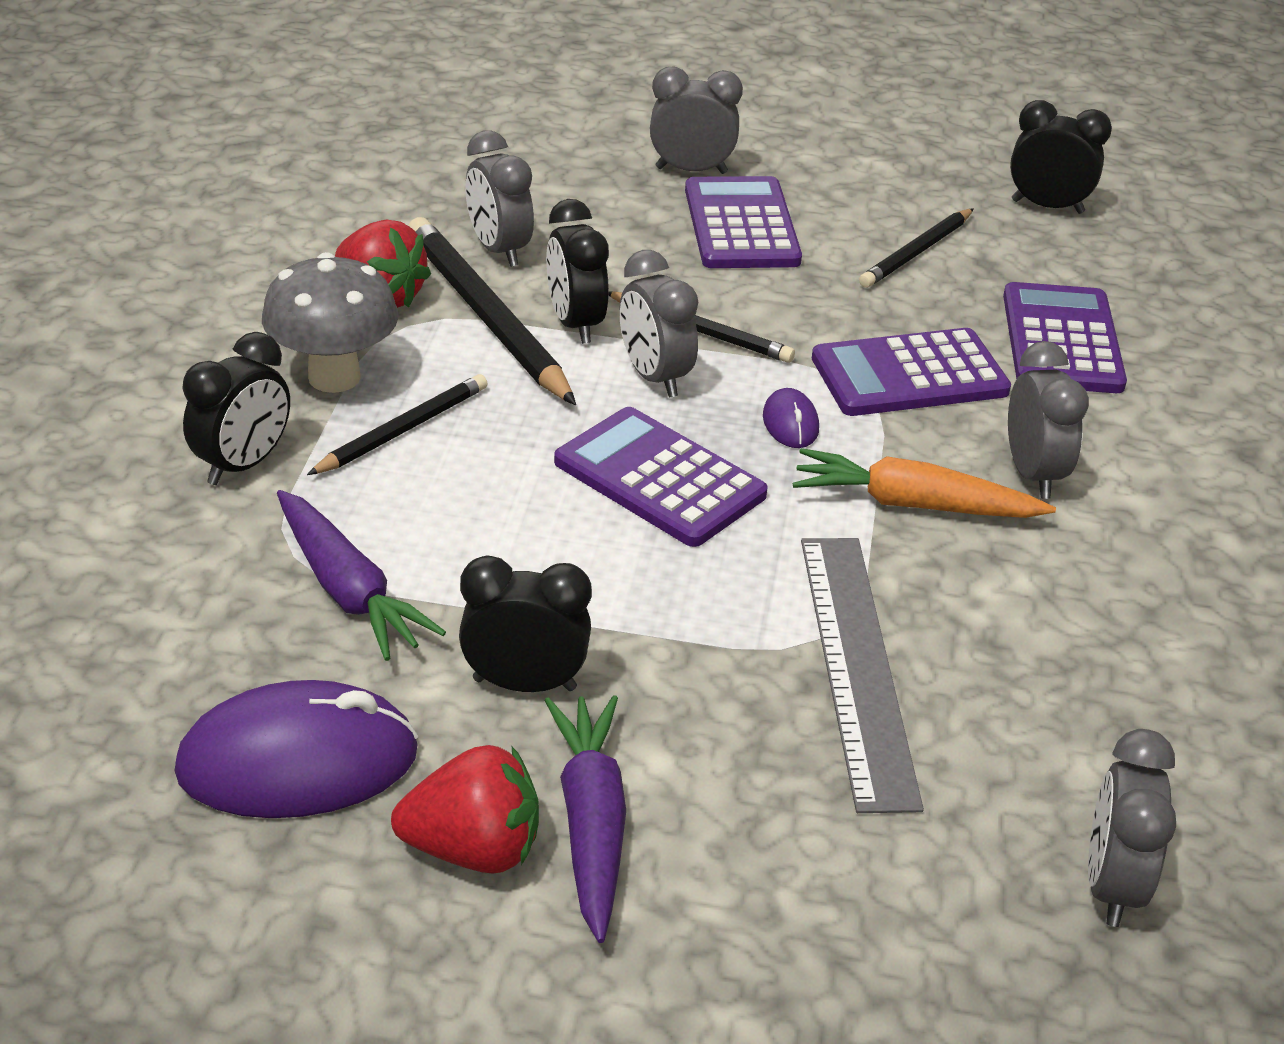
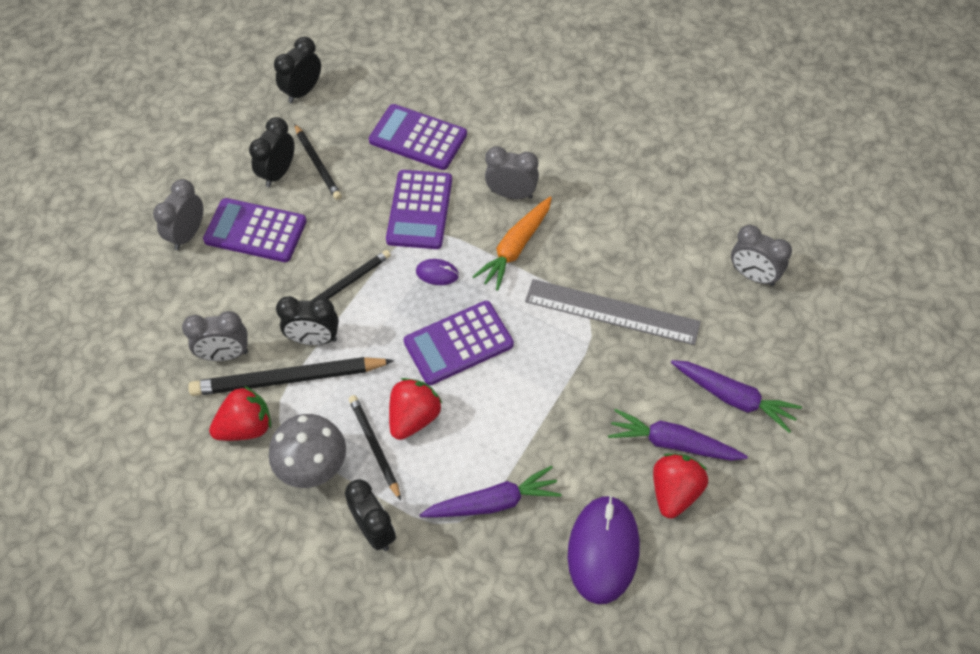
camera: 65 degrees left, 20 degrees up
black clock [459,555,592,692] -> black clock moved to [249,117,294,187]
grey clock [620,250,698,398] -> none
none -> red strawberry [389,378,443,440]
none -> purple carrot [671,360,802,433]

